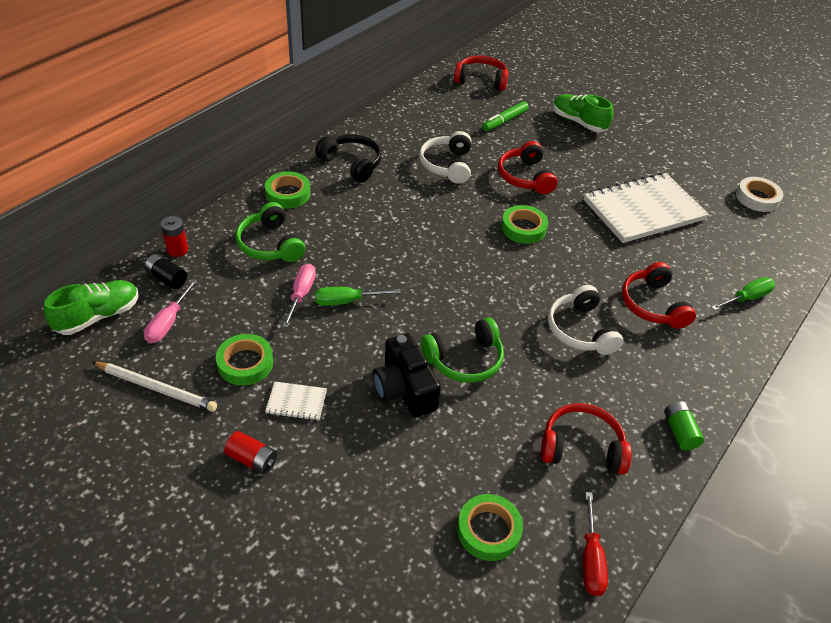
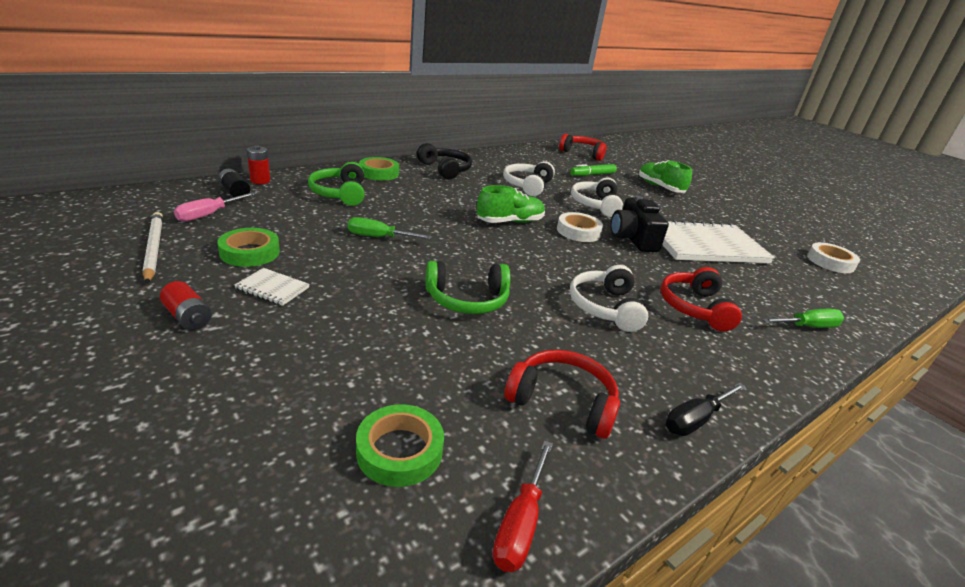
camera: 15 degrees right, 15 degrees down
green shoe [44,280,139,335] -> green shoe moved to [477,185,545,223]
white pencil [92,362,217,412] -> white pencil turned 150 degrees counterclockwise [143,212,163,283]
pink screwdriver [282,264,316,328] -> none
black camera [373,333,441,417] -> black camera moved to [611,196,669,252]
red headphones [498,141,558,194] -> white headphones [571,178,623,217]
green tape [501,205,548,244] -> white tape [557,212,603,242]
green battery [664,401,704,450] -> black screwdriver [665,382,746,436]

